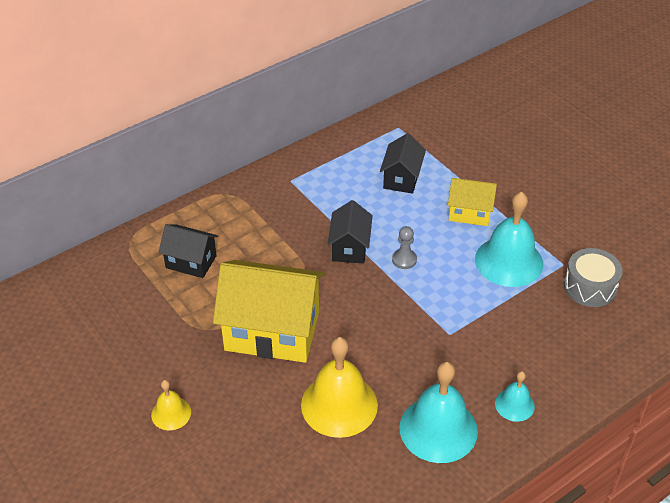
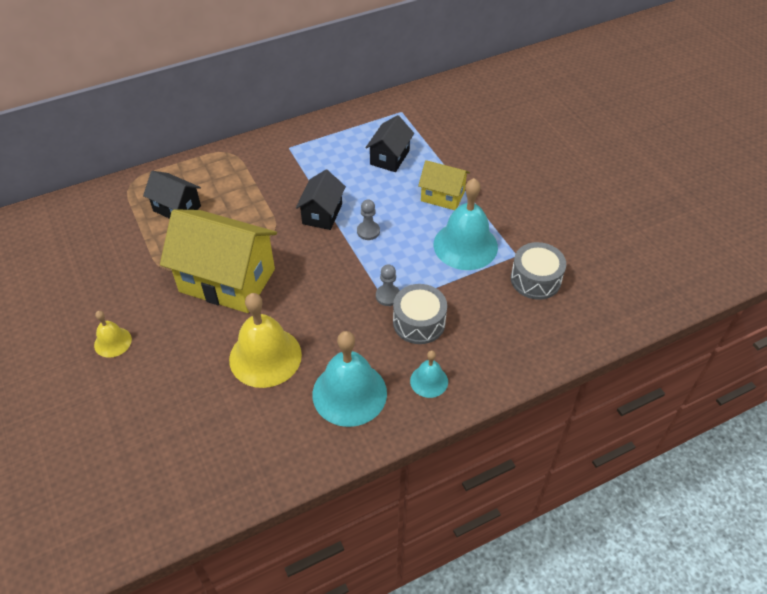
camera: 10 degrees right, 5 degrees up
none -> grey pawn [376,264,400,306]
none -> grey drum [393,284,447,344]

